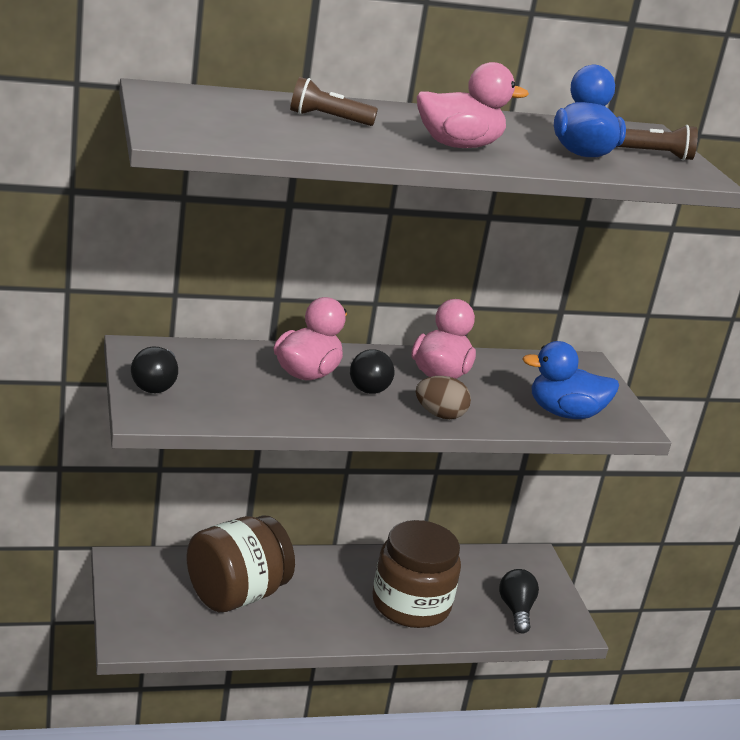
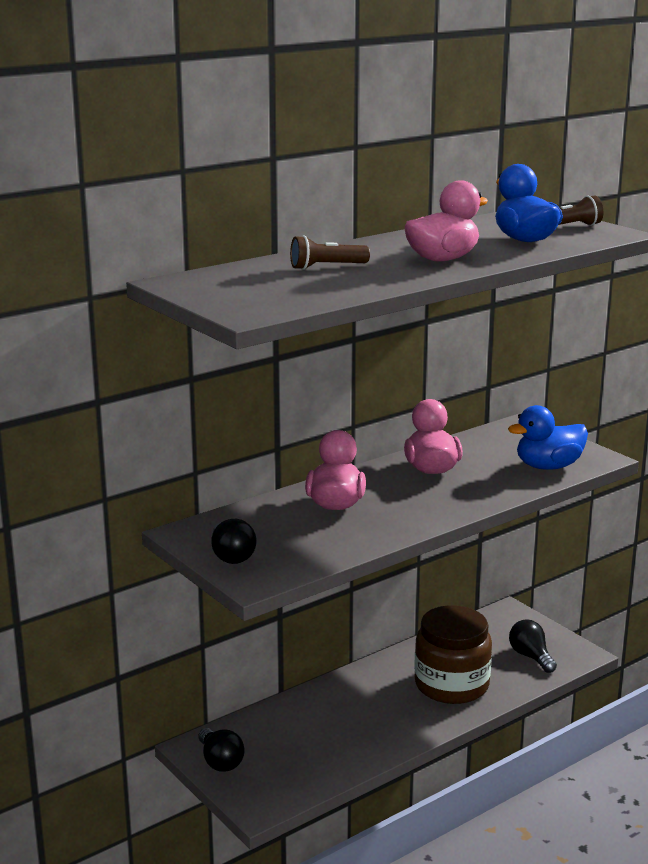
camera: 20 degrees left, 5 degrees down
brown jar [186,516,295,612] -> none
black light bulb [350,349,394,394] -> black light bulb moved to [199,728,245,772]
brown egg [416,376,471,419] -> none

